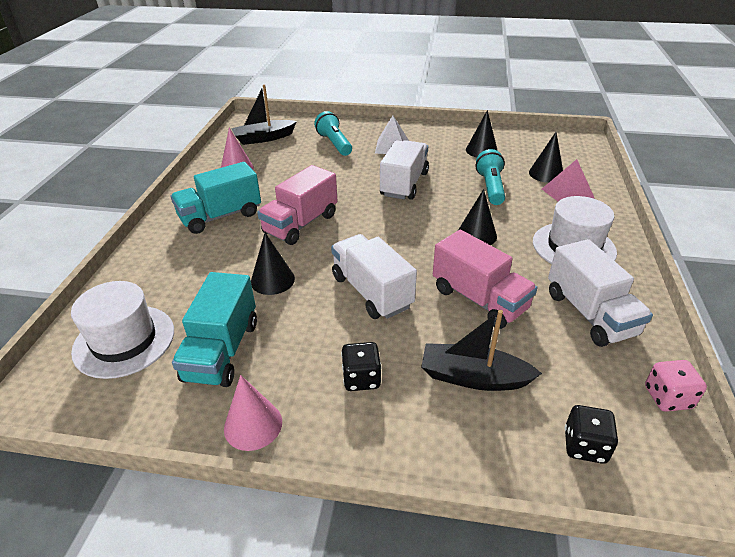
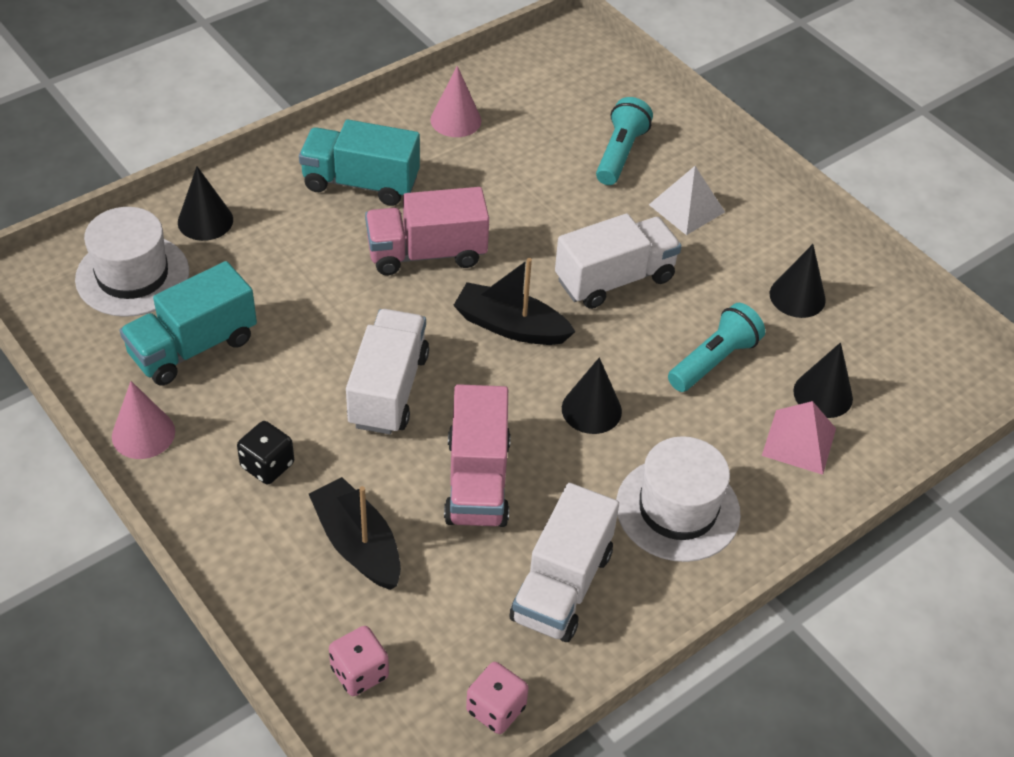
camera: 40 degrees right, 10 degrees up
black boat [231,84,297,145] -> black boat moved to [453,258,576,345]
black cone [251,233,295,295] -> black cone moved to [178,166,233,241]
black dice [565,405,618,464] -> pink dice [329,626,389,696]

